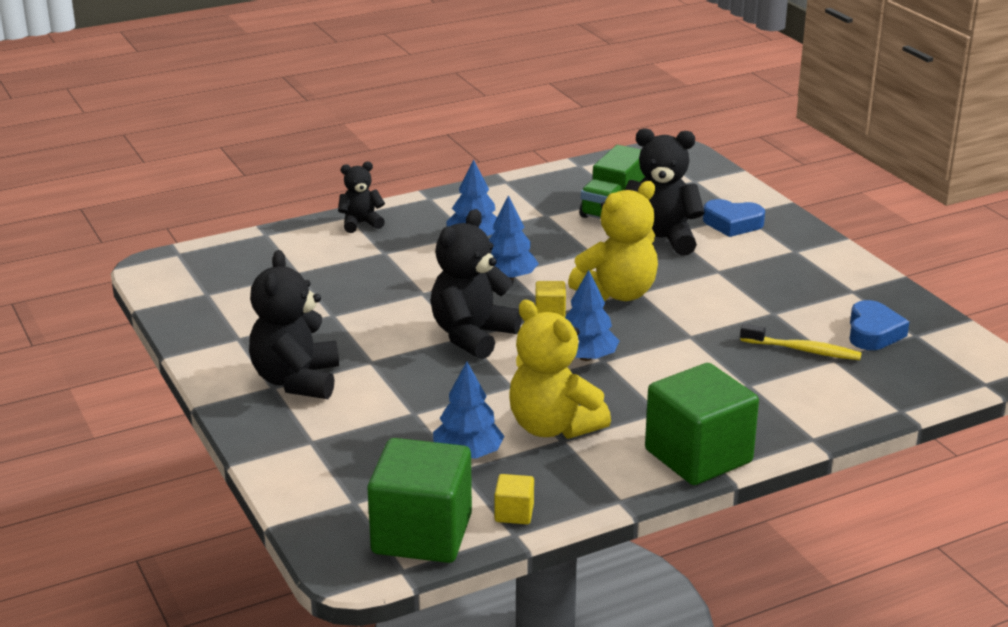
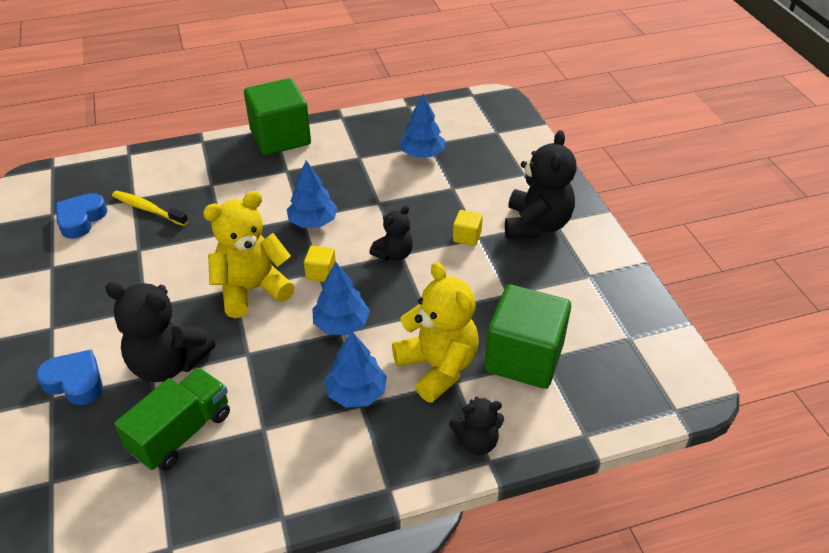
camera: 170 degrees left, 15 degrees up
green cube [367,438,472,563] -> green cube moved to [484,284,571,389]
black teddy bear [431,209,522,359] -> black teddy bear [369,205,413,261], size x0.57
yellow cube [495,474,534,524] -> yellow cube moved to [453,210,483,246]
yellow teddy bear [509,300,611,439] -> yellow teddy bear moved to [392,262,479,403]

